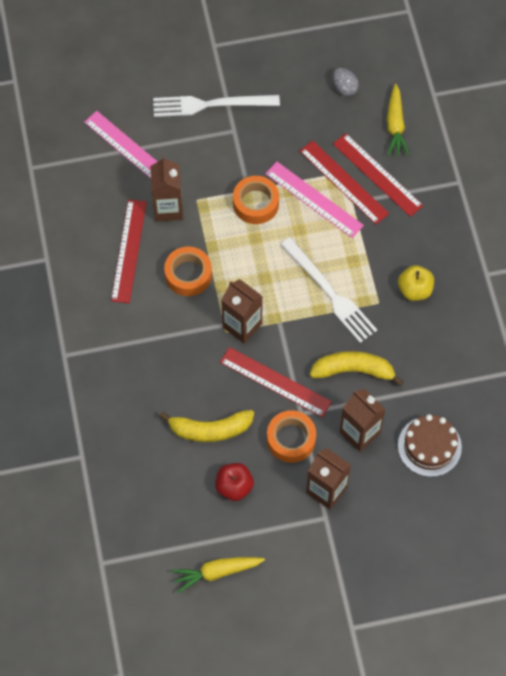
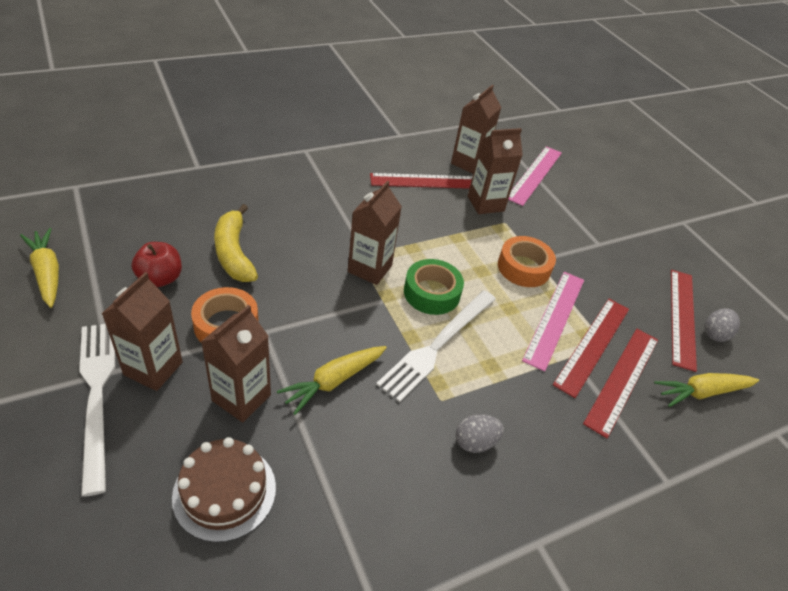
camera: 70 degrees right, 20 degrees down
white fork [153,95,280,117] -> white fork moved to [79,324,115,497]
orange tape [164,247,212,296] -> none
red ruler [220,347,332,417] -> red ruler moved to [671,270,697,372]
yellow banana [310,351,404,386] -> yellow carrot [277,346,387,415]
yellow apple [398,265,434,301] -> grey egg [456,414,504,453]
none -> green tape [404,259,464,315]
none -> brown carton [451,85,502,174]

